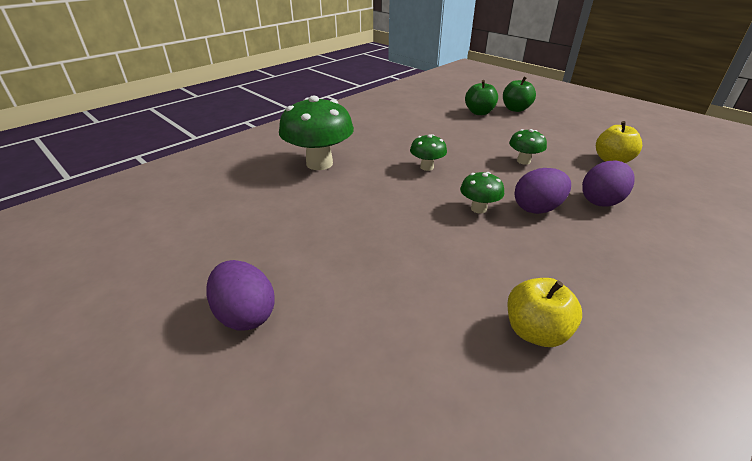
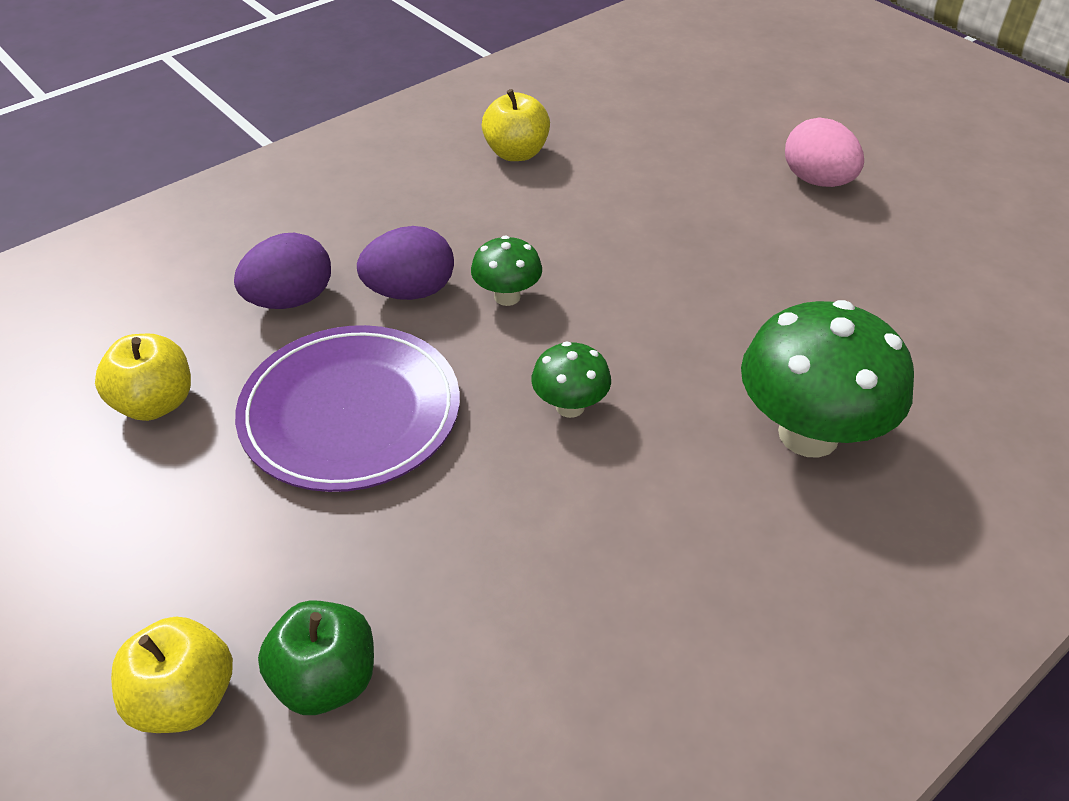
camera: 175 degrees left, 10 degrees up
purple egg [206,260,275,331] -> pink egg [785,117,864,187]
green apple [503,76,536,112] -> yellow apple [111,617,233,733]
green mushroom [509,129,547,165] -> purple plate [235,325,460,492]

